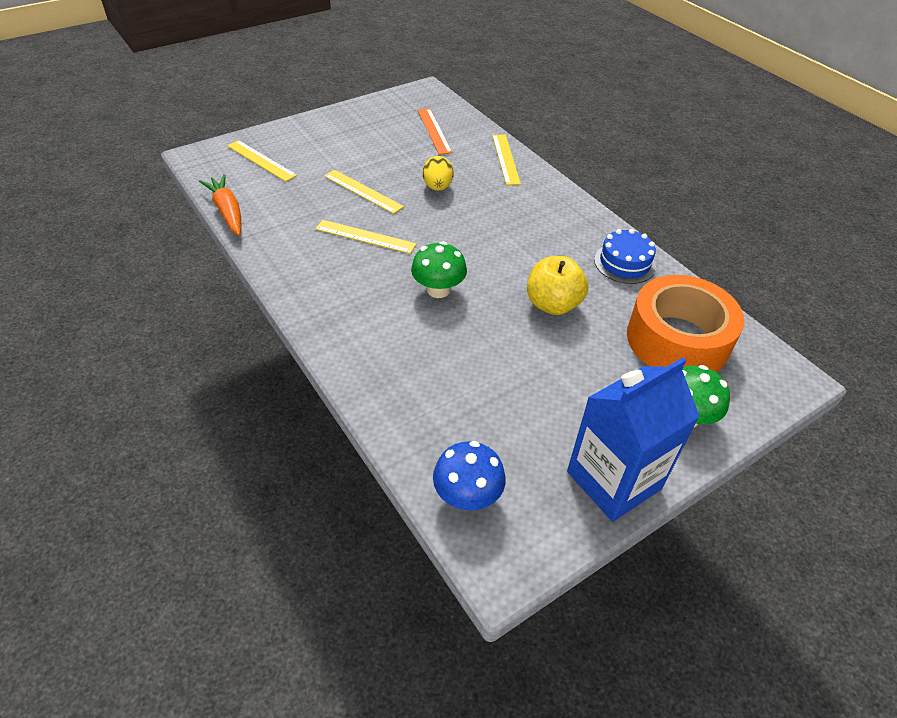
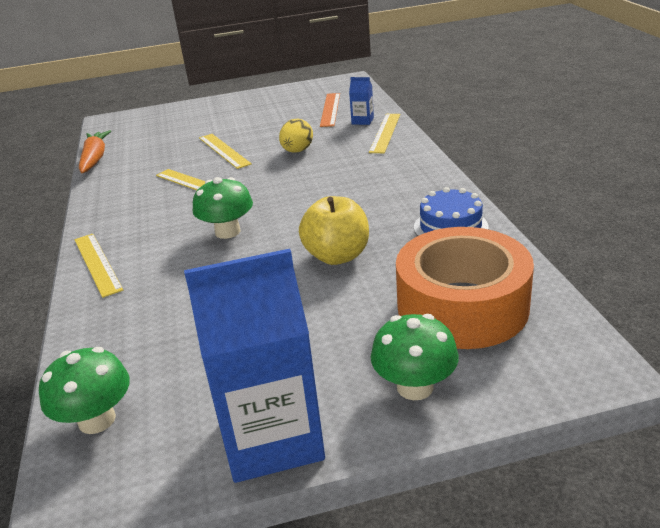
camera: 25 degrees right, 15 degrees down
yellow ruler [227,140,297,182] -> yellow ruler moved to [74,234,123,298]
blue mushroom [433,441,506,510] -> green mushroom [39,347,130,434]
none -> blue carton [349,77,374,125]

